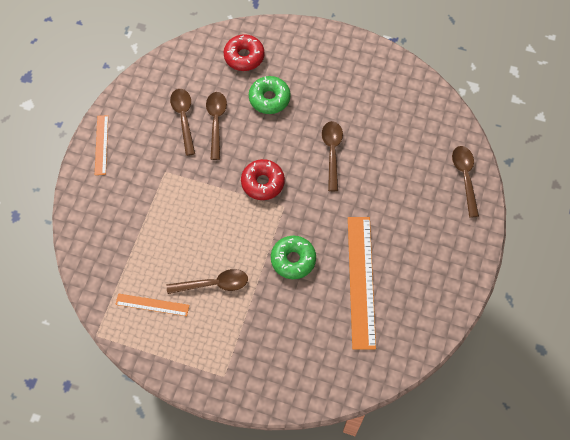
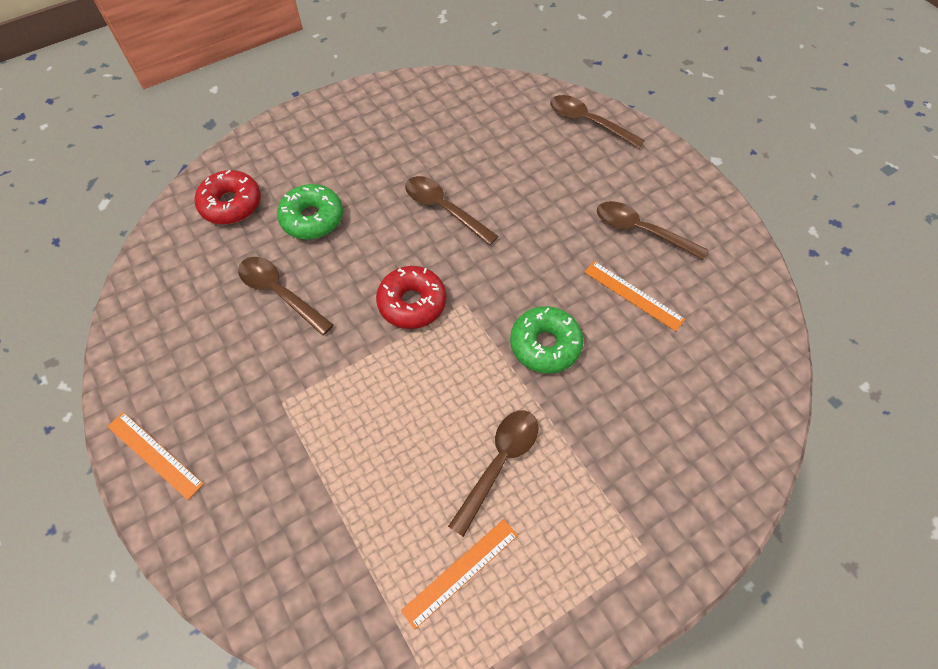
camera: 50 degrees left, 5 degrees down
brown spoon [170,89,195,156] -> brown spoon moved to [597,201,708,260]
orange ruler [348,217,376,349] -> orange ruler [584,261,685,331], size x0.52

